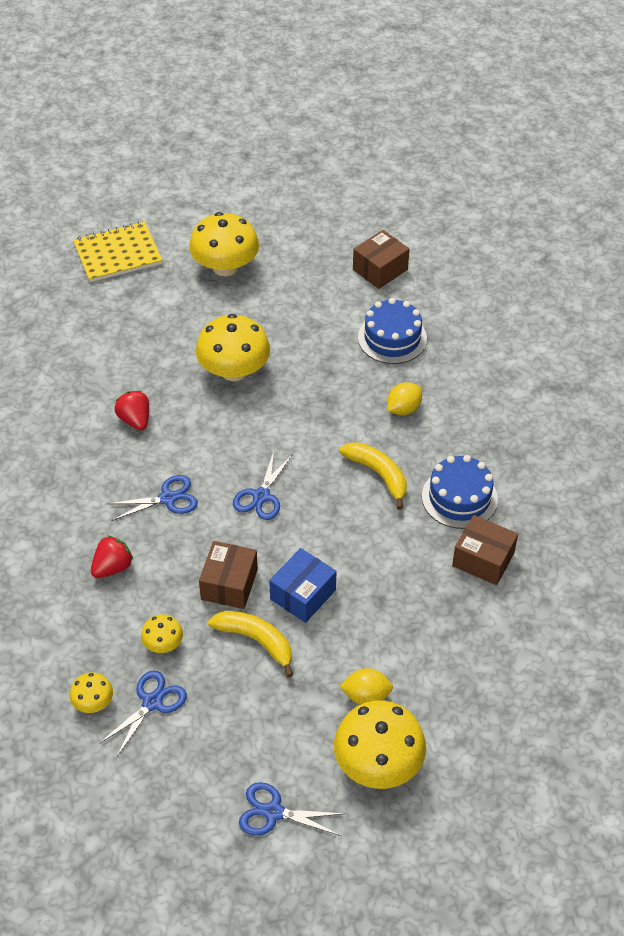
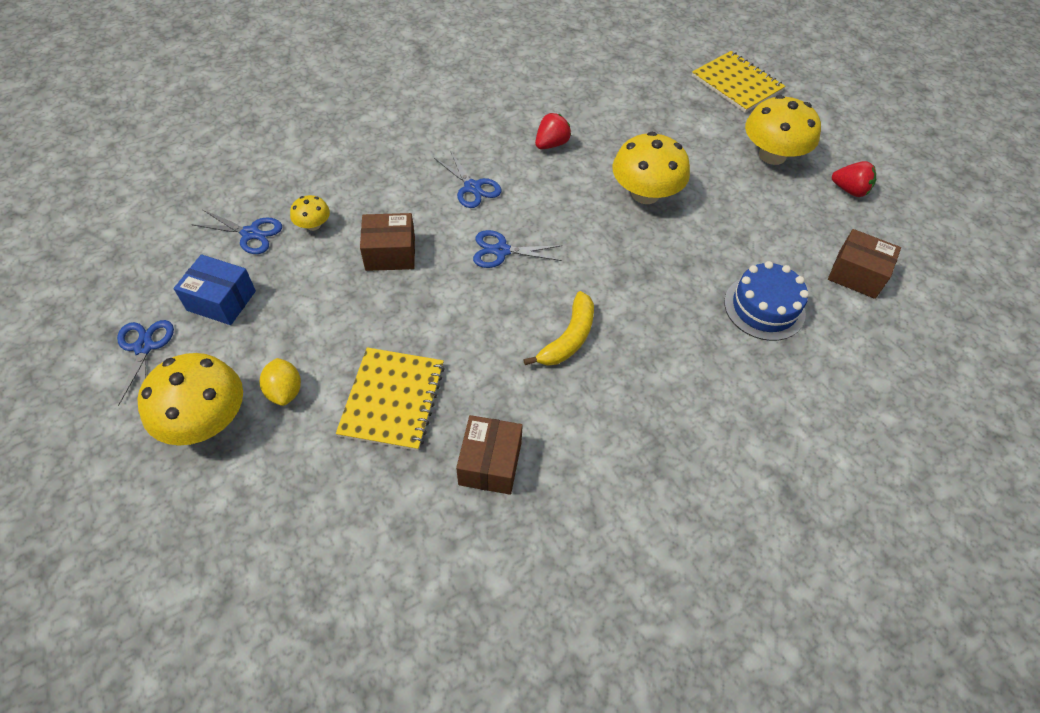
camera: 70 degrees right, 5 degrees up
yellow mushroom [70,672,113,713] -> none
red strawberry [91,536,133,578] -> red strawberry moved to [832,161,876,197]
yellow banana [208,611,293,678] -> none
blue box [269,548,336,623] -> blue box moved to [174,254,256,325]
yellow lemon [387,382,422,415] -> none
blue cake [422,455,498,529] -> none
none -> yellow notebook [336,347,445,451]

